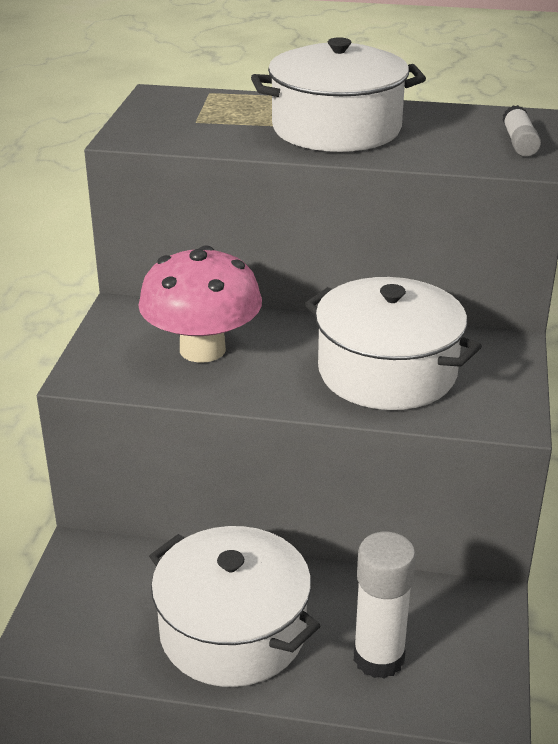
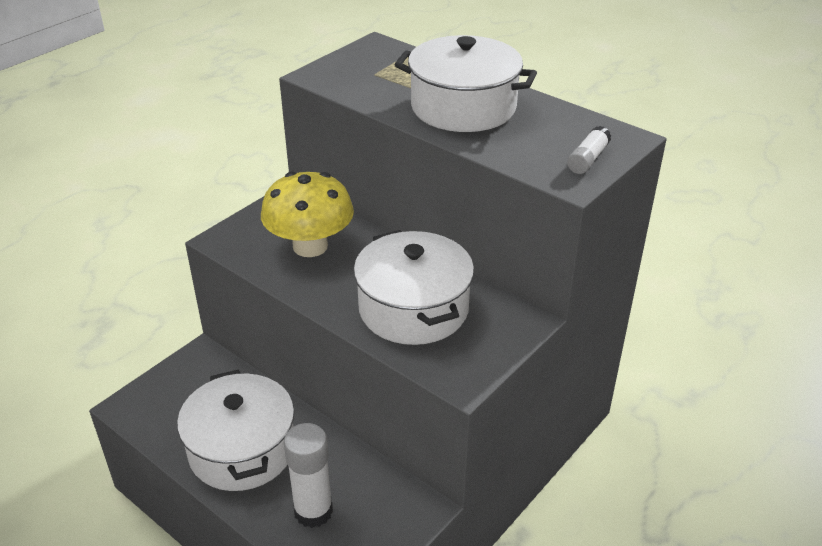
camera: 30 degrees right, 5 degrees up
pink mushroom [138,245,262,363] -> yellow mushroom [261,172,354,257]

